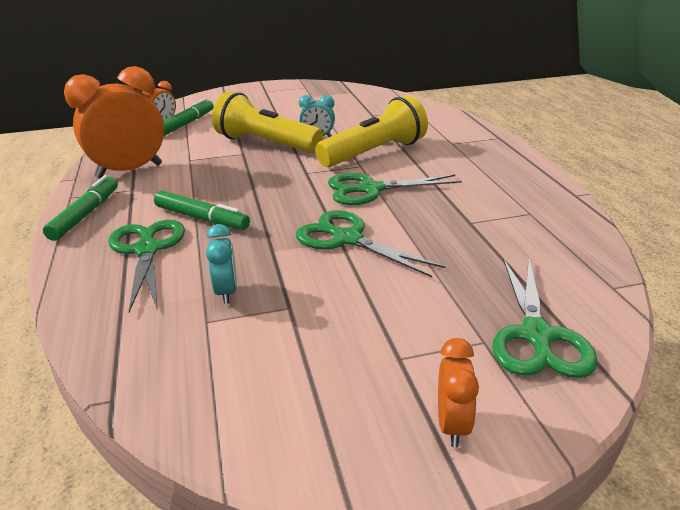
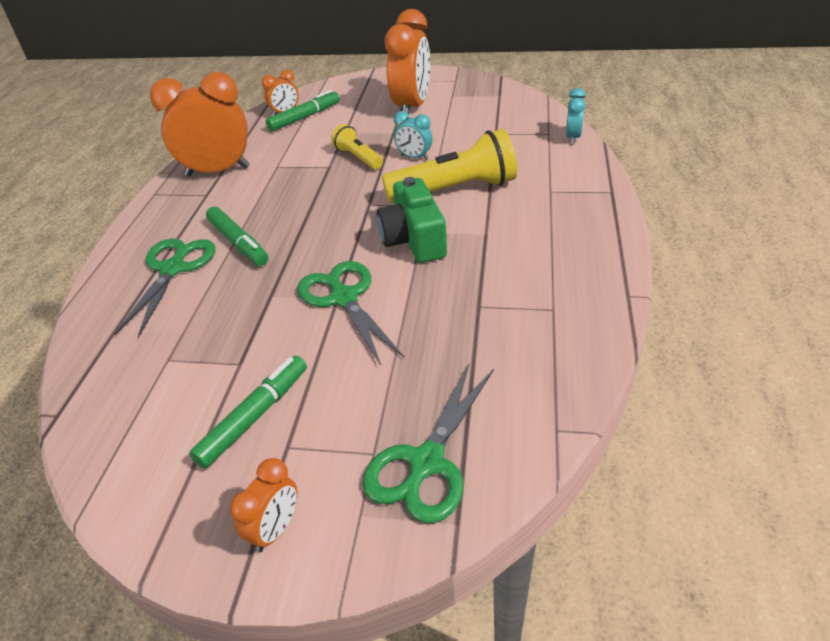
camera: 25 degrees right, 10 degrees up
green marker [43,175,118,241] -> green marker moved to [189,356,307,469]
turquoise clock [206,224,237,304] -> turquoise clock moved to [566,88,586,144]
yellow flashlight [212,91,323,153] -> yellow flashlight [331,124,383,169], size x0.54
green scissors [328,173,462,205] -> green camera [377,177,447,263]
none -> orange clock [385,9,430,119]

